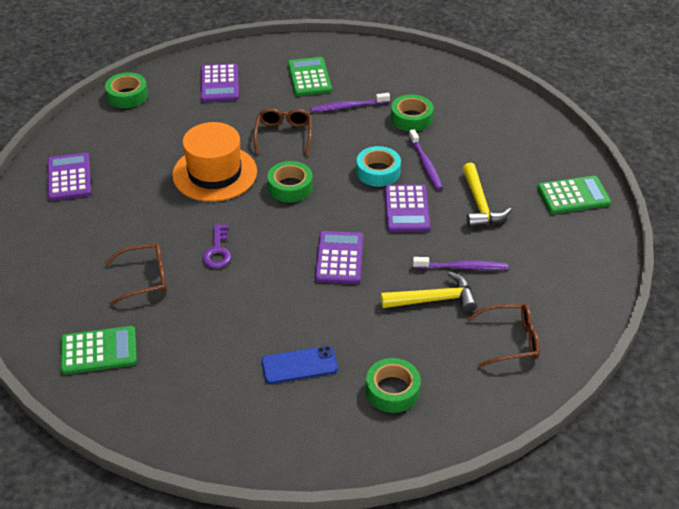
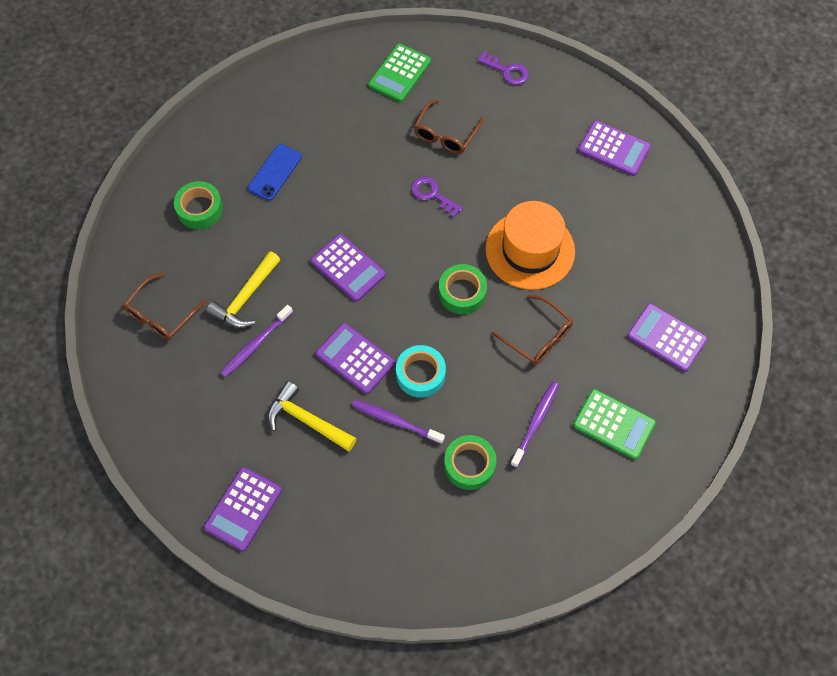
camera: 130 degrees right, 20 degrees up
green tape [105,72,148,108] -> none
green calculator [537,176,611,214] -> purple calculator [204,467,282,551]
none -> purple key [477,51,529,85]

